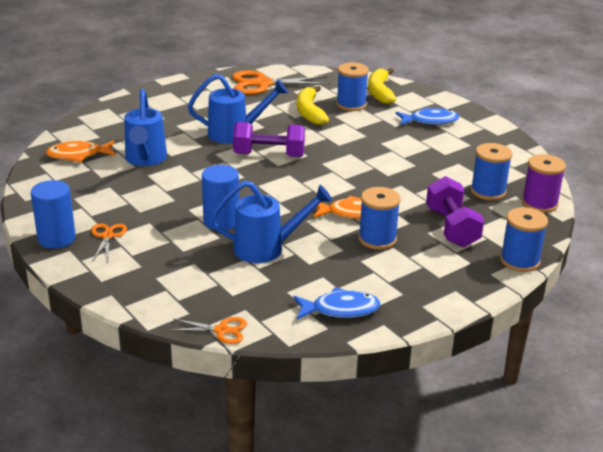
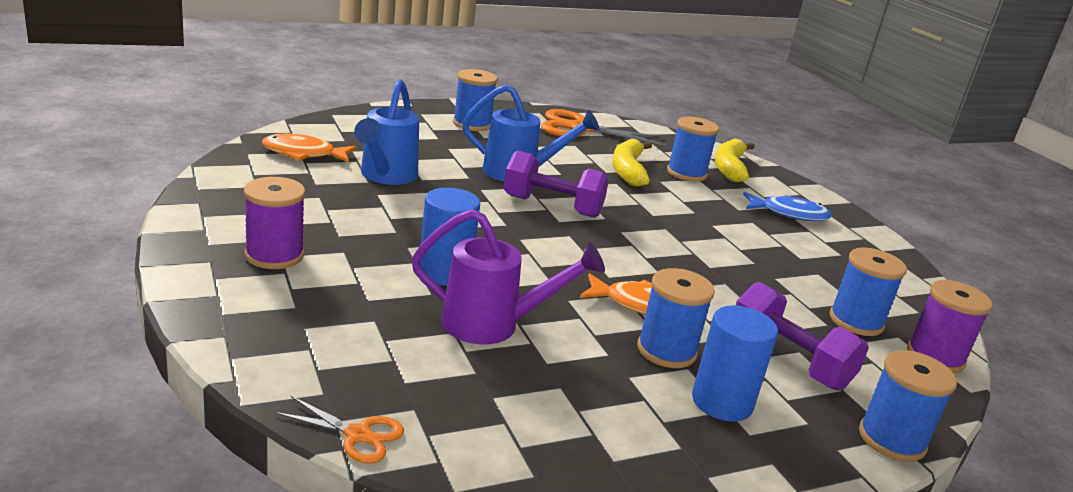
camera: 10 degrees right, 5 degrees down
blue cylinder [31,180,76,248] -> blue cylinder moved to [692,305,778,422]
orange scissors [91,223,127,260] -> purple spool [244,177,305,269]
blue watering can [210,181,332,263] -> purple watering can [412,209,605,344]
blue fish [294,287,381,320] -> none
purple dumbbell [426,176,484,248] -> purple dumbbell turned 45 degrees counterclockwise [736,282,869,391]
none -> blue spool [453,69,498,131]

